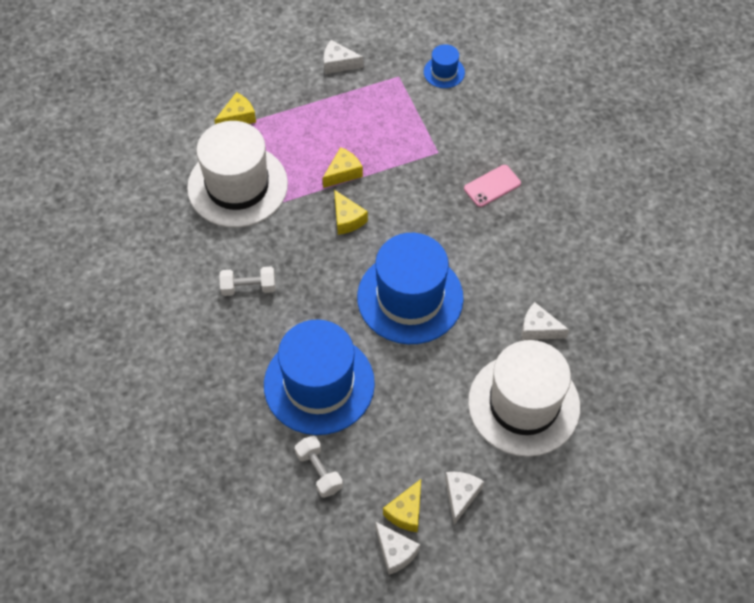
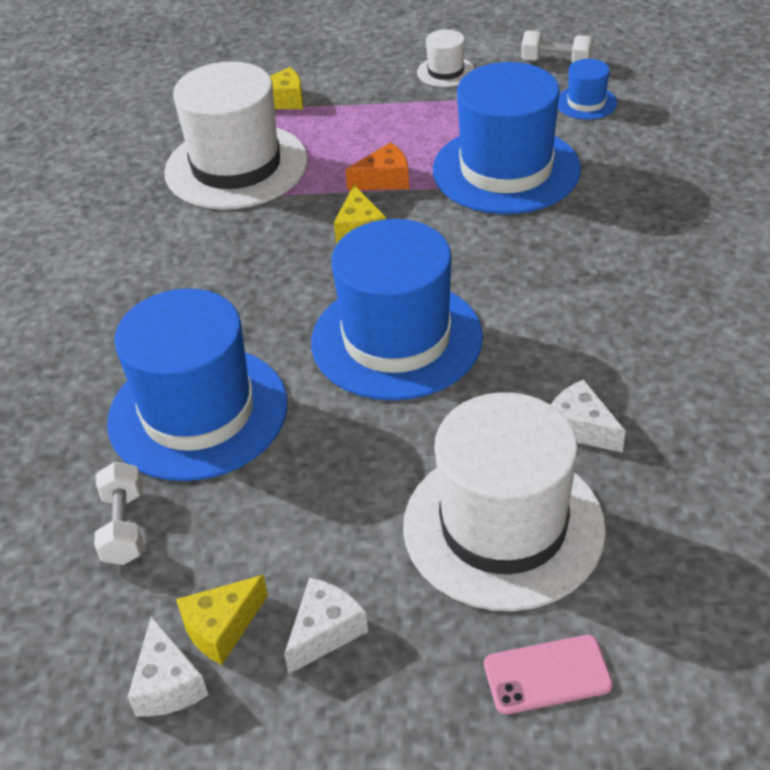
camera: 25 degrees right, 15 degrees down
white dumbbell [219,267,275,296] -> white dumbbell moved to [521,30,593,63]
yellow cheese [322,147,363,188] -> orange cheese [345,142,409,190]
white cheese [324,40,363,74] -> white hat [417,29,475,87]
pink phone [464,165,521,207] -> pink phone moved to [484,635,613,714]
none -> blue hat [433,62,581,214]

